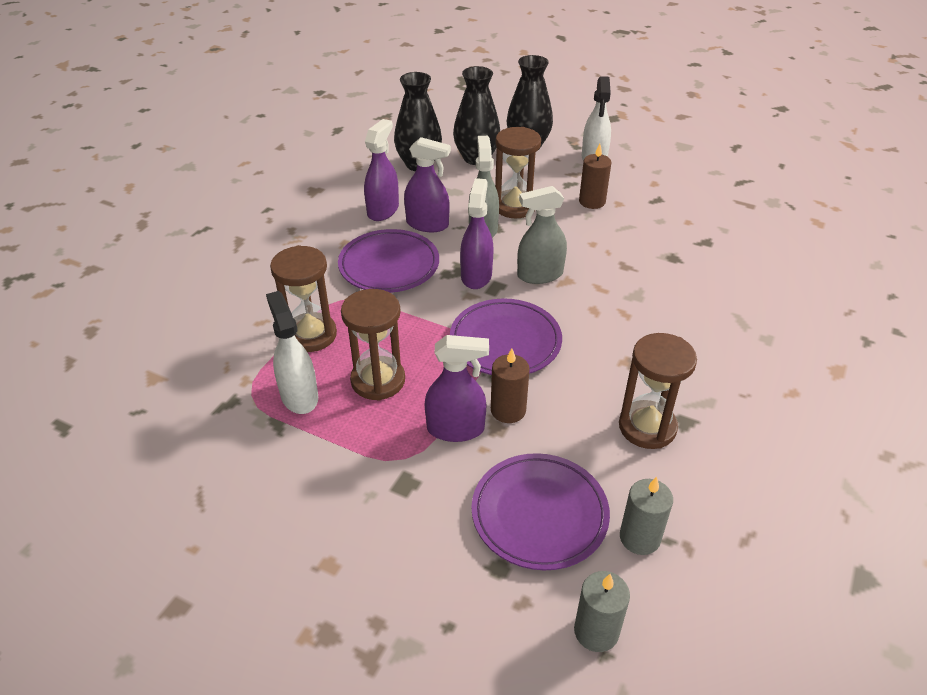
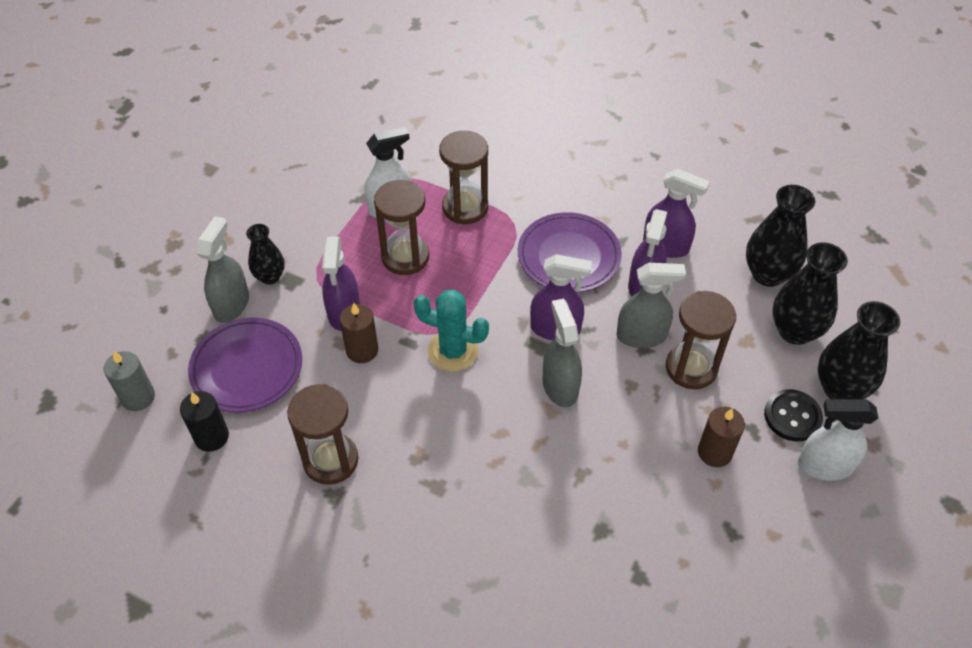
camera: 90 degrees right, 10 degrees up
purple plate [450,299,562,375] -> turquoise cactus [414,290,489,372]
grey candle [620,477,673,555] -> black candle [180,391,229,452]
none -> grey spray bottle [196,216,249,323]
none -> black vase [246,224,285,285]
none -> black button [764,389,823,441]

